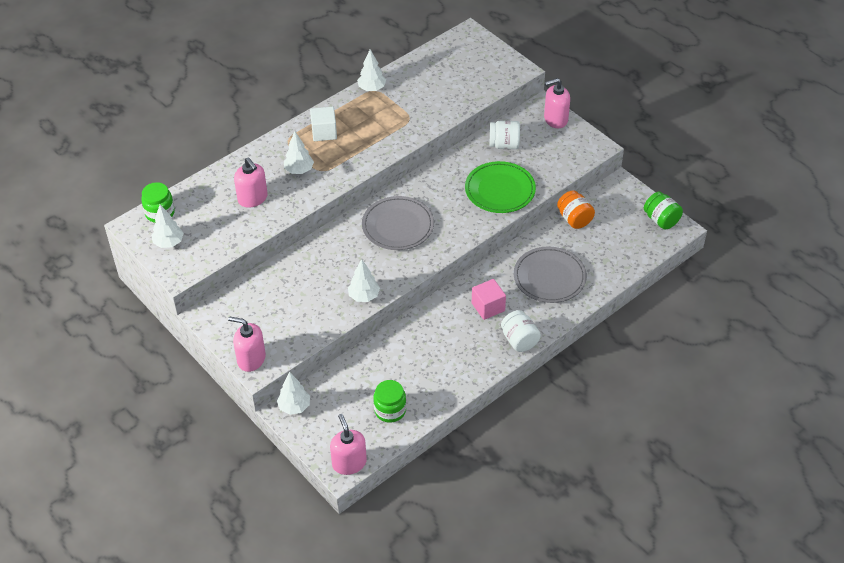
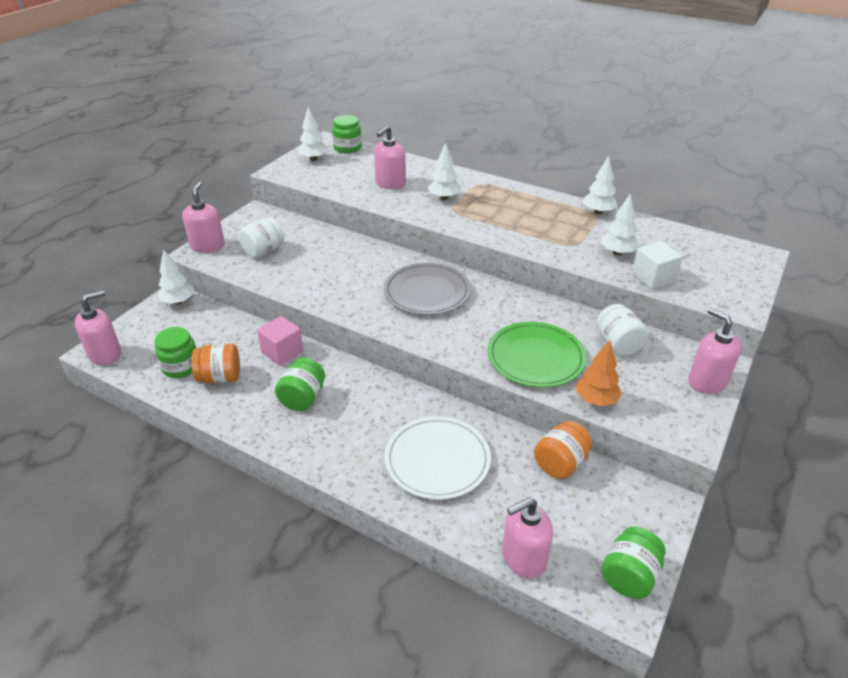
camera: 70 degrees right, 10 degrees down
white cube [310,106,337,141] -> white cube moved to [632,241,683,289]
white tree [348,259,380,302] -> white tree moved to [601,193,639,255]
pink cube [472,279,506,320] -> pink cube moved to [257,316,303,366]
white jar [501,310,541,352] -> white jar moved to [239,218,284,259]
grey plate [514,247,587,303] -> white plate [385,416,491,500]
none -> orange jar [192,343,240,384]
none -> green jar [275,358,325,411]
none -> pink soap dispenser [502,498,553,579]
none -> orange tree [576,340,622,406]

